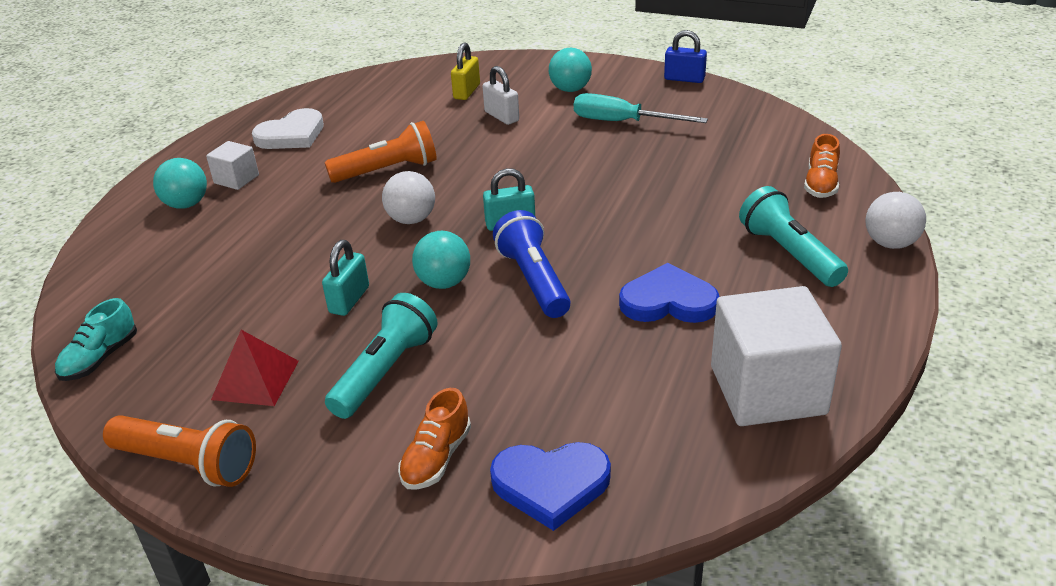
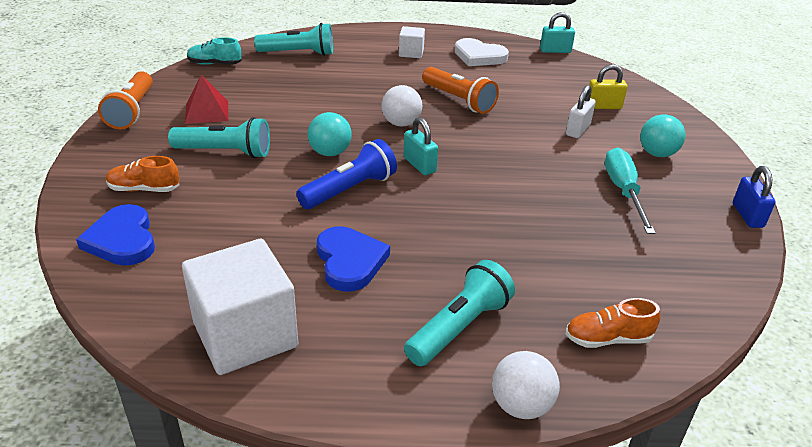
camera: 65 degrees right, 0 degrees up
turquoise ball [153,158,207,209] -> none
turquoise padlock [322,240,369,316] -> turquoise padlock moved to [540,12,575,53]
none -> turquoise flashlight [254,23,333,56]

